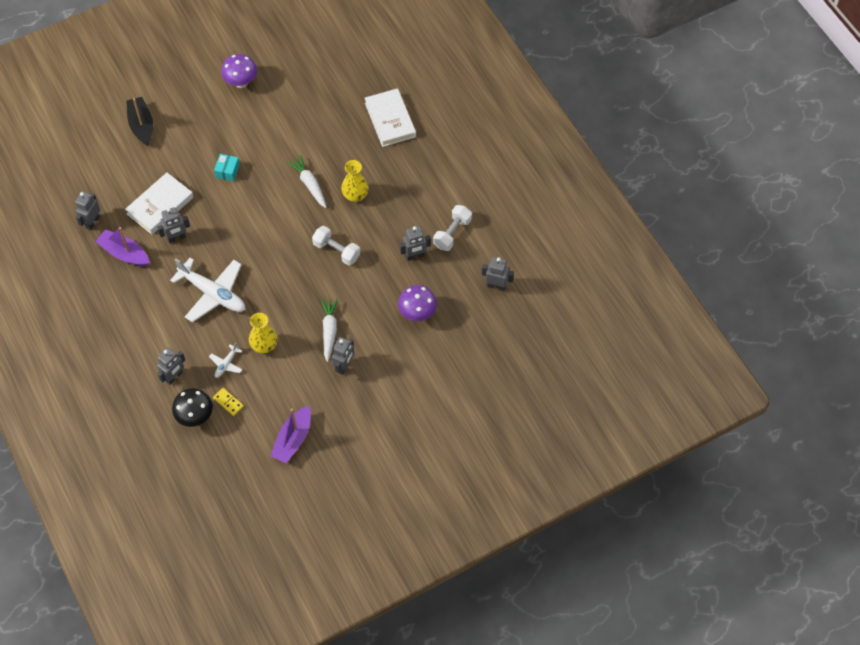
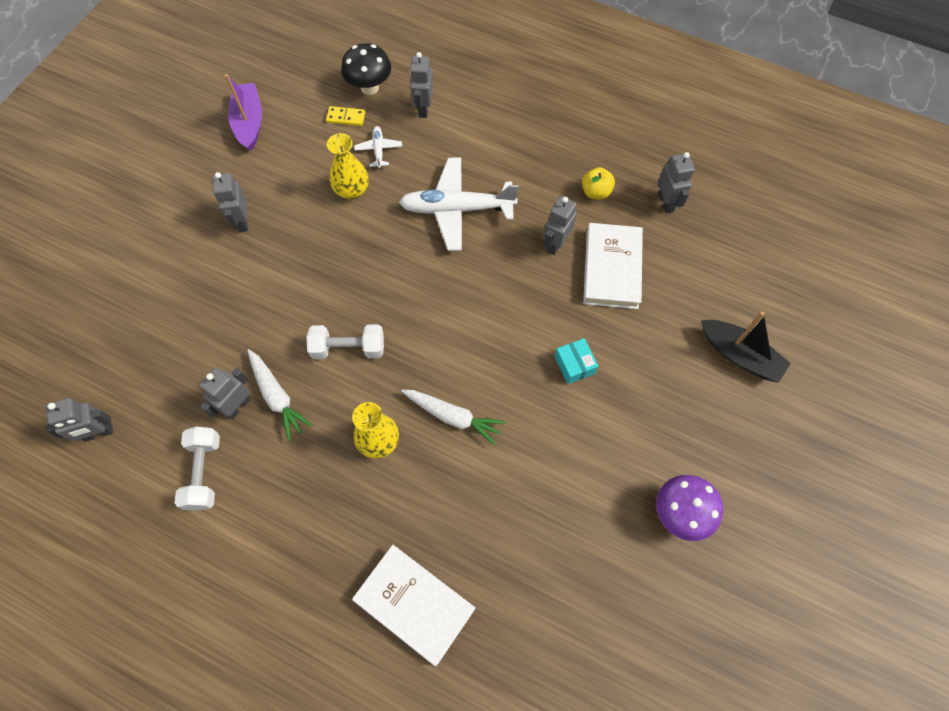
camera: 145 degrees right, 5 degrees up
purple boat [95,227,150,266] -> yellow apple [582,167,615,200]
white carrot [321,298,338,362] -> white carrot moved to [247,349,312,441]
purple mushroom [398,285,437,321] -> none

